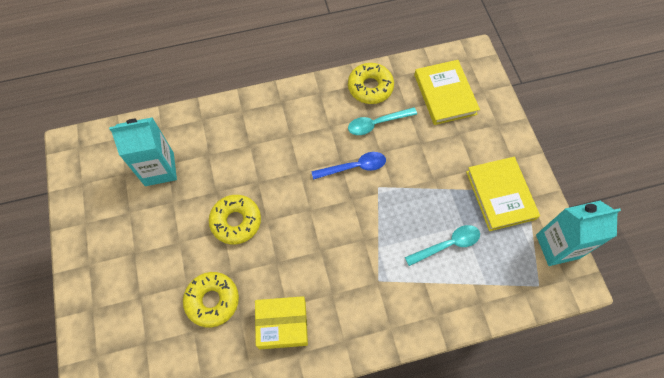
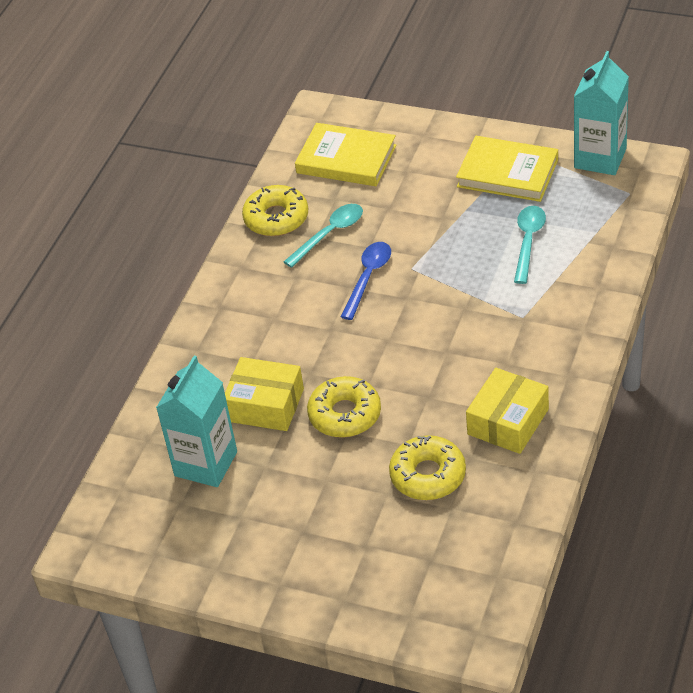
camera: 50 degrees left, 20 degrees down
turquoise spoon [348,107,417,135] -> turquoise spoon turned 150 degrees counterclockwise [284,204,363,268]
none -> yellow box [225,357,304,431]

